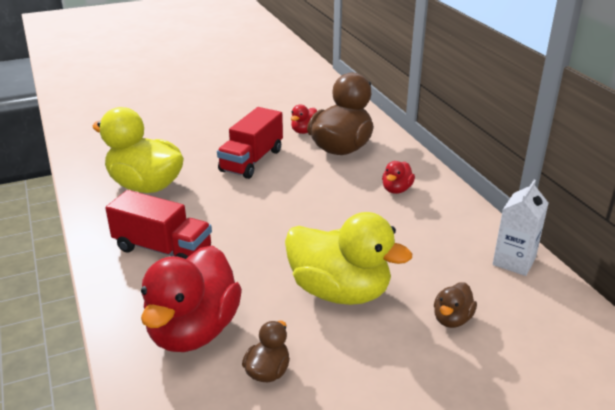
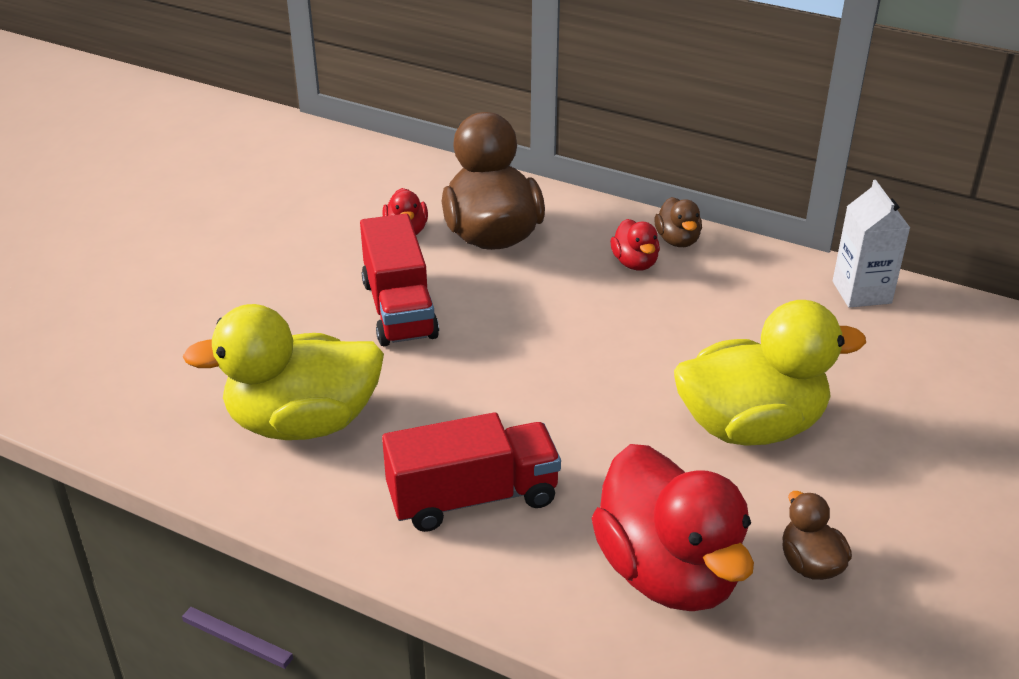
camera: 40 degrees left, 5 degrees up
brown duck [434,282,477,328] -> brown duck moved to [654,197,702,247]

